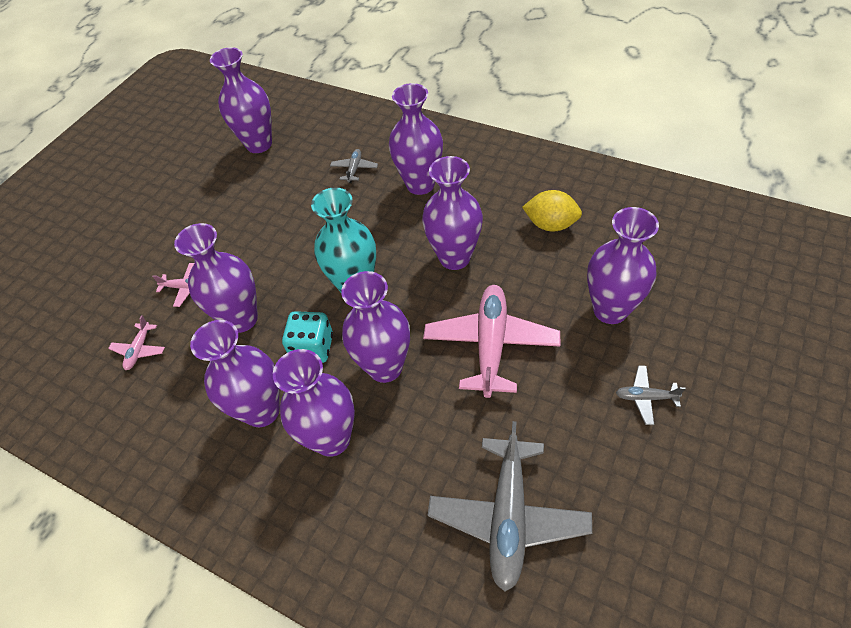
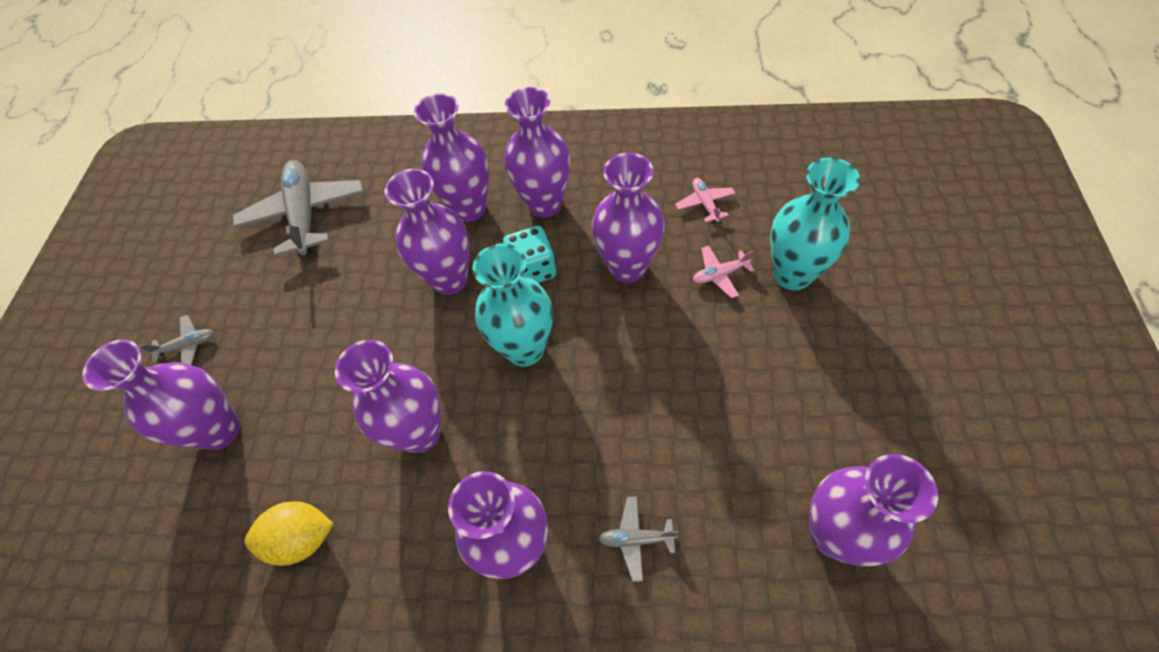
camera: 155 degrees right, 5 degrees up
grey plane [330,149,378,183] -> grey plane turned 105 degrees clockwise [598,496,678,582]
pink plane [423,285,560,398] -> none
none -> turquoise vase [770,157,860,290]

